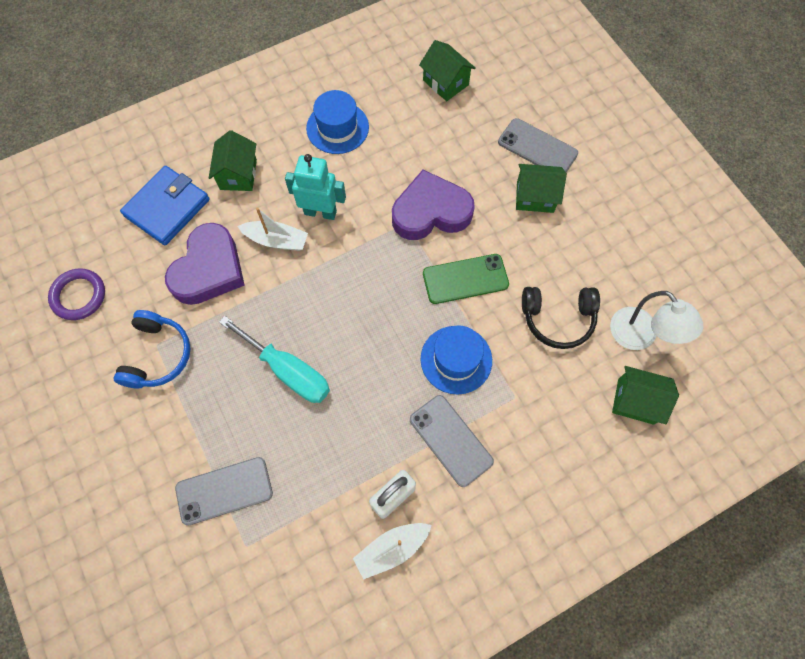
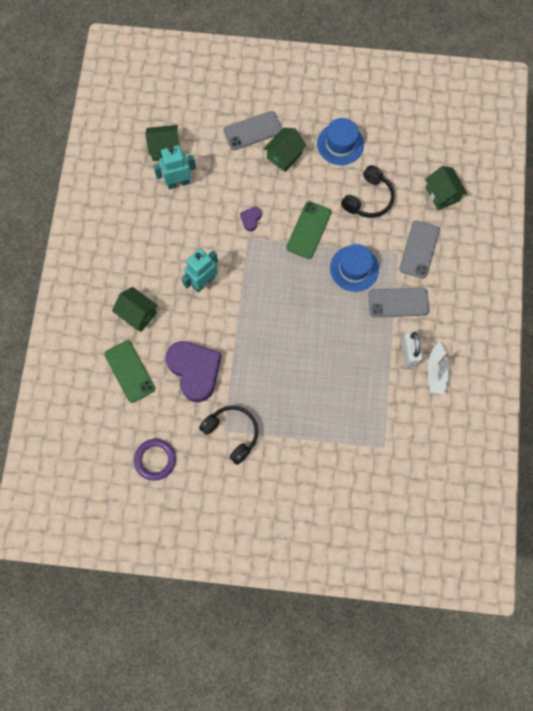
camera: 55 degrees left, 5 degrees up
blue headphones [114,310,191,389] -> black headphones [199,406,258,465]
blue wallet [120,166,210,245] -> green phone [104,340,155,403]
grey phone [175,457,273,525] -> grey phone moved to [400,220,440,279]
turquoise screwdriver [219,316,330,403] -> none
white boat [237,207,308,251] -> none
blue hat [306,90,369,154] -> blue hat moved to [317,118,364,165]
purple heart [392,170,475,240] -> purple heart [240,207,262,231], size x0.42
white lamp [610,291,703,350] -> none
green house [612,366,679,425] -> green house turned 75 degrees counterclockwise [425,166,467,210]
none -> turquoise robot [153,145,196,189]

